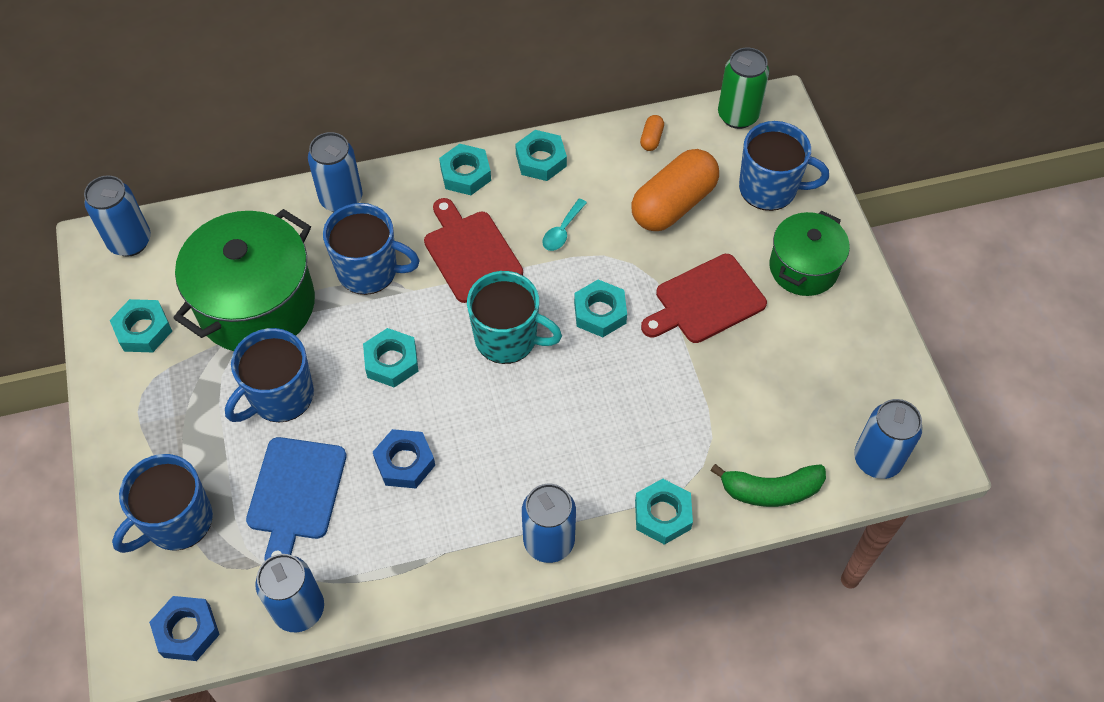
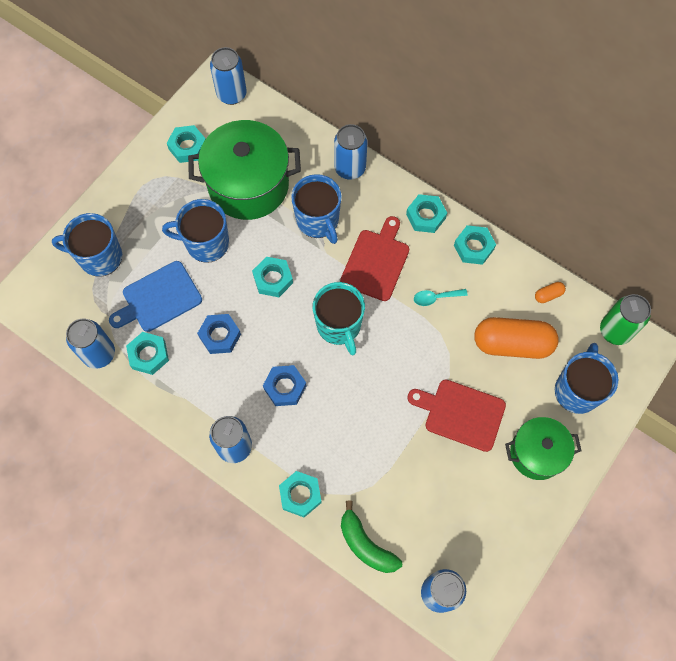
camera: 50 degrees right, 10 degrees up
blue nut [149,596,220,661] -> blue nut moved to [263,365,306,406]
turquoise nut [574,279,627,337] -> turquoise nut moved to [126,332,169,375]
blue mug [739,121,829,211] -> blue mug turned 135 degrees counterclockwise [555,343,619,414]

